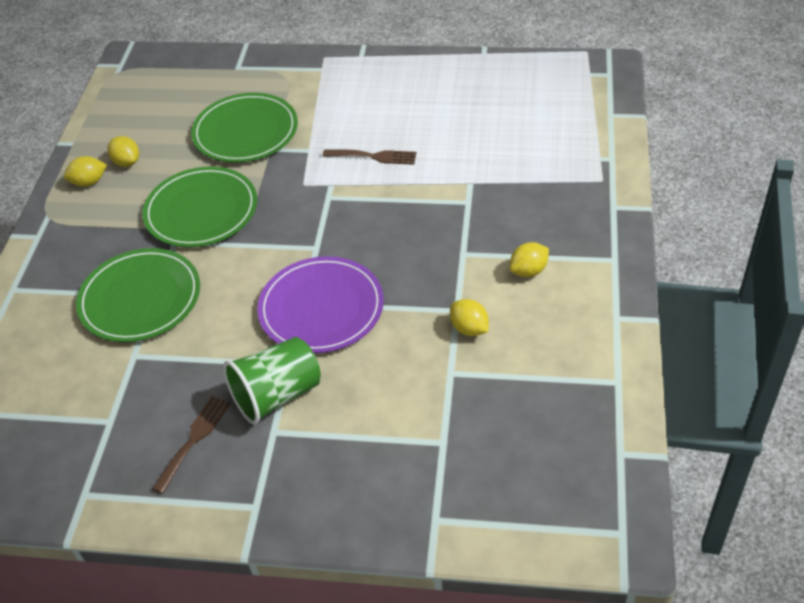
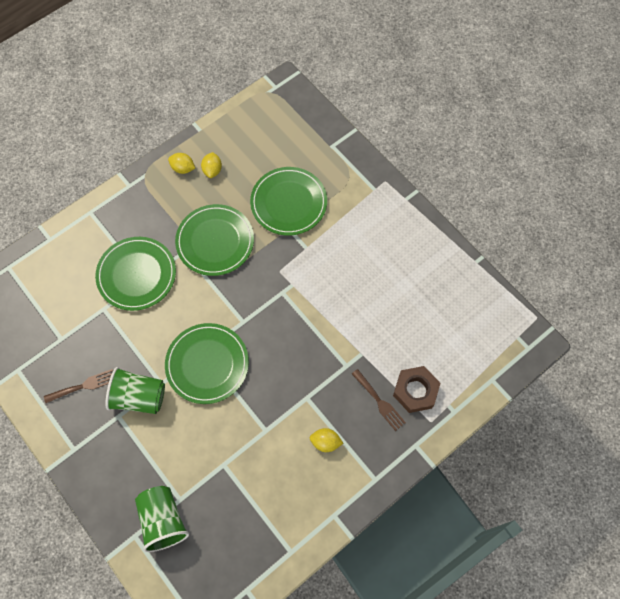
camera: 40 degrees right, 20 degrees up
purple plate [257,256,384,353] -> green plate [165,323,249,404]
brown fork [323,150,417,165] -> brown fork moved to [352,369,406,431]
yellow lemon [450,299,489,336] -> none
none -> green cup [135,486,189,552]
none -> brown nut [393,366,440,413]

